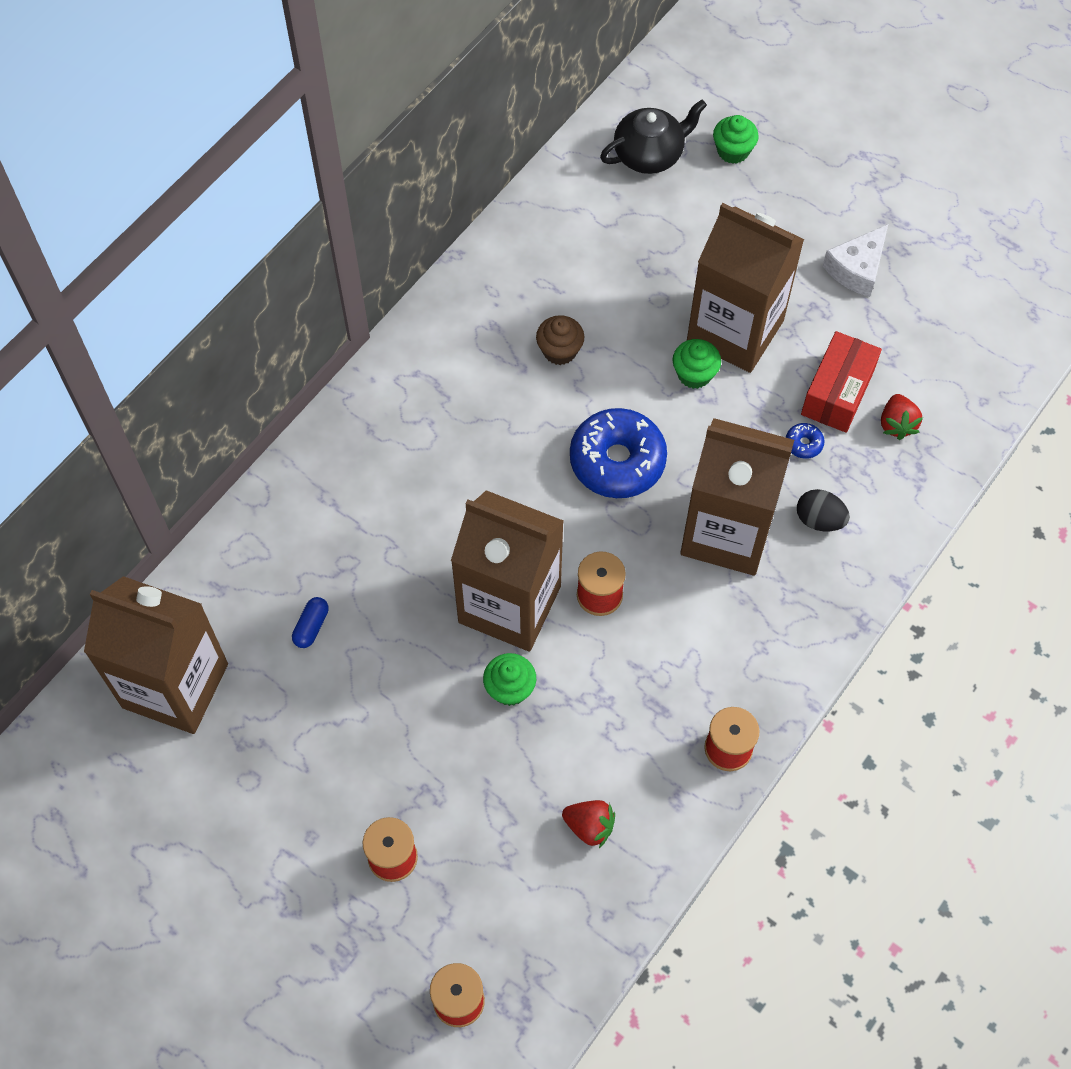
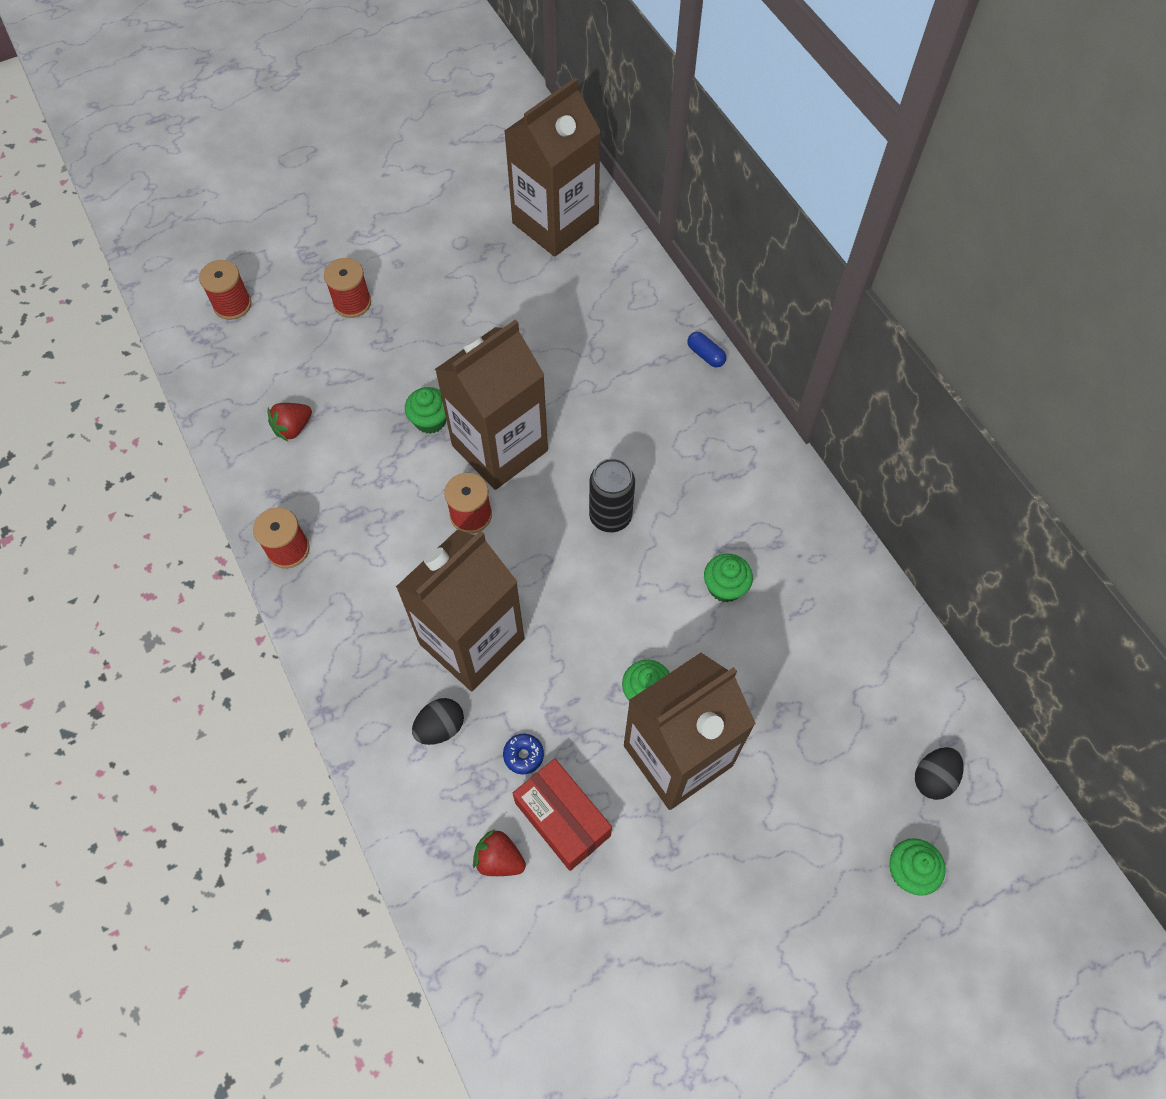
camera: 115 degrees right, 0 degrees up
blue capsule [292,597,329,648] -> blue capsule moved to [687,332,726,368]
brown cupcake [536,315,584,365] -> green cupcake [704,554,753,602]
blue donut [570,408,667,498] -> none
black teapot [600,100,707,174] -> black egg [915,747,963,800]
white cheese [823,224,888,297] -> none
none -> black can [589,458,635,532]

